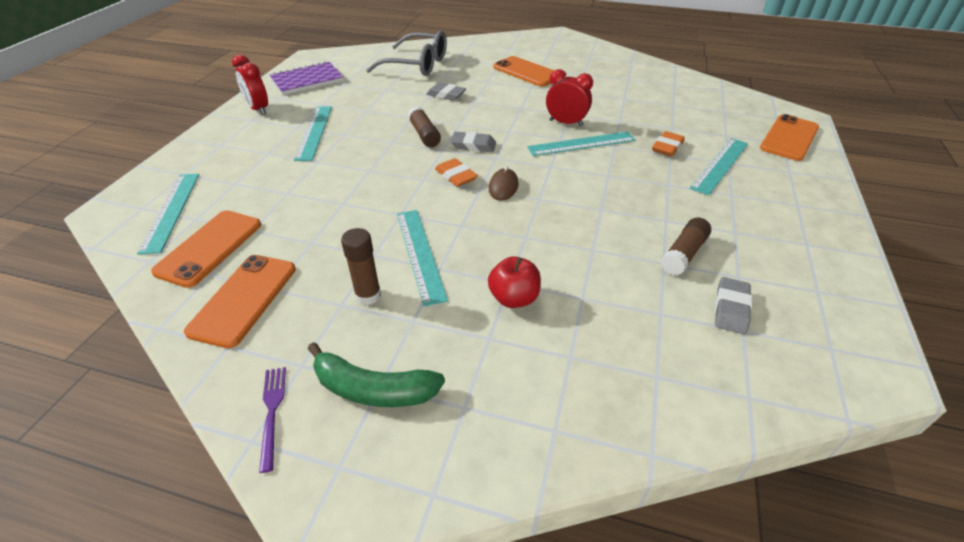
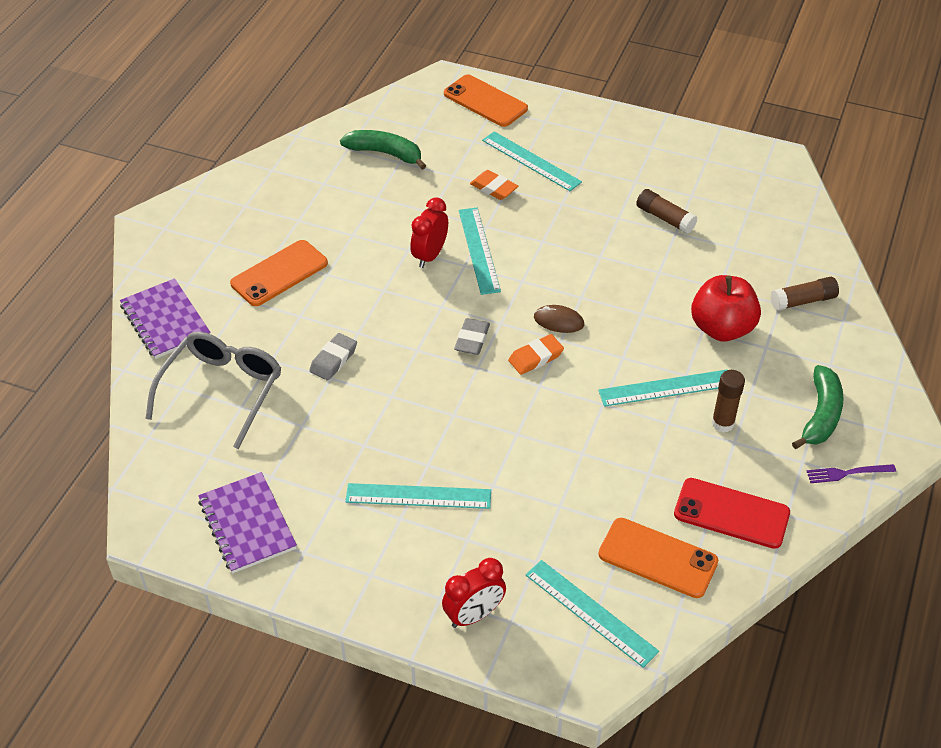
camera: 85 degrees left, 5 degrees up
turquoise ruler [137,174,199,255] -> turquoise ruler turned 45 degrees clockwise [526,560,659,668]
orange phone [184,255,296,348] -> red phone [674,478,790,549]
red clock [232,55,268,115] -> red clock moved to [442,558,506,628]
brown glue stick [408,106,441,147] -> brown glue stick moved to [771,277,839,311]
red apple [488,256,541,308] -> red apple [691,275,761,341], size x1.55
grey eraser [715,277,752,334] -> none
none -> purple notebook [120,278,211,359]
none -> green banana [340,130,426,170]

